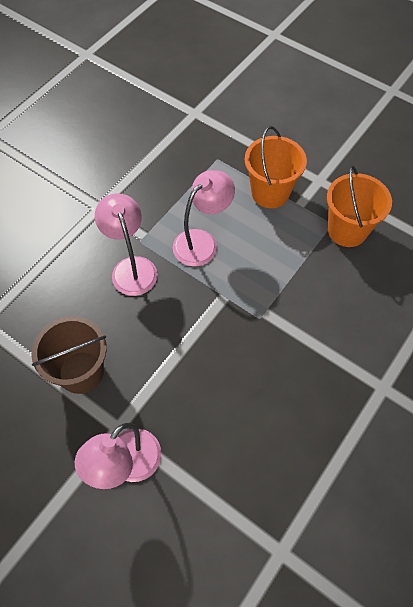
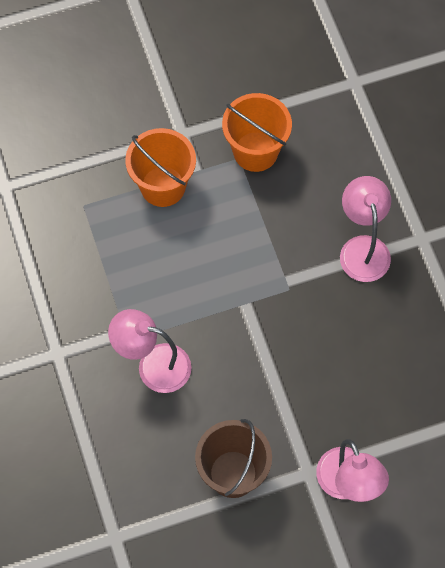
camera: 55 degrees left, 5 degrees up
pink lamp [173,170,235,267] -> pink lamp moved to [340,176,391,282]

